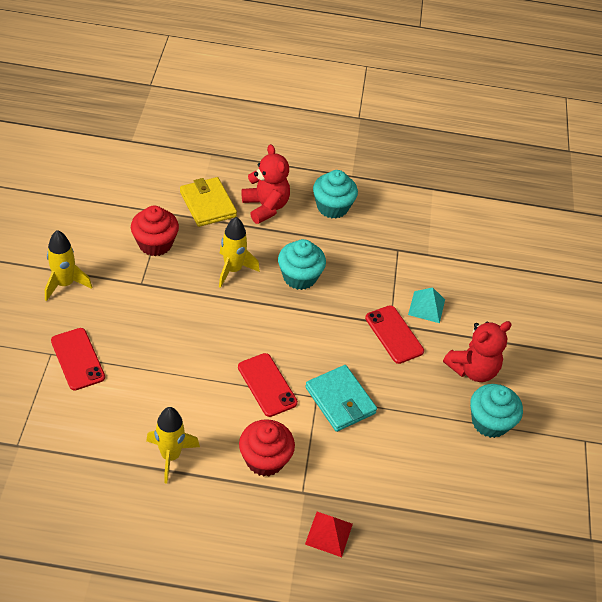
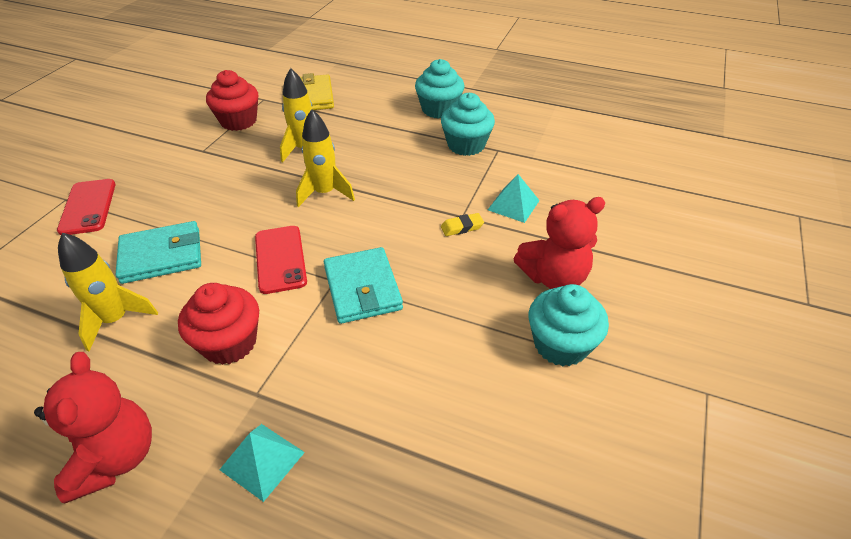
camera: 20 degrees right, 5 degrees down
yellow rocket [45,230,92,301] -> yellow rocket moved to [296,109,355,207]
red teddy bear [242,144,290,224] -> red teddy bear moved to [34,352,152,503]
turquoise cupcake [278,239,326,290] -> turquoise cupcake moved to [441,93,495,156]
red pyramid [305,512,353,557] -> turquoise pyramid [219,424,305,502]
red phone [365,305,424,364] -> yellow eraser [441,213,484,236]
none -> turquoise wallet [116,221,201,284]

